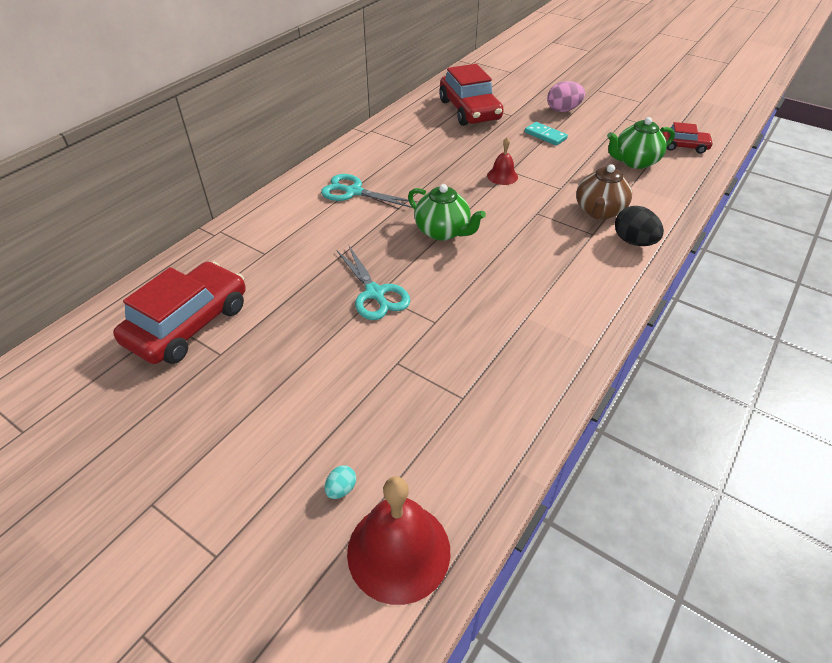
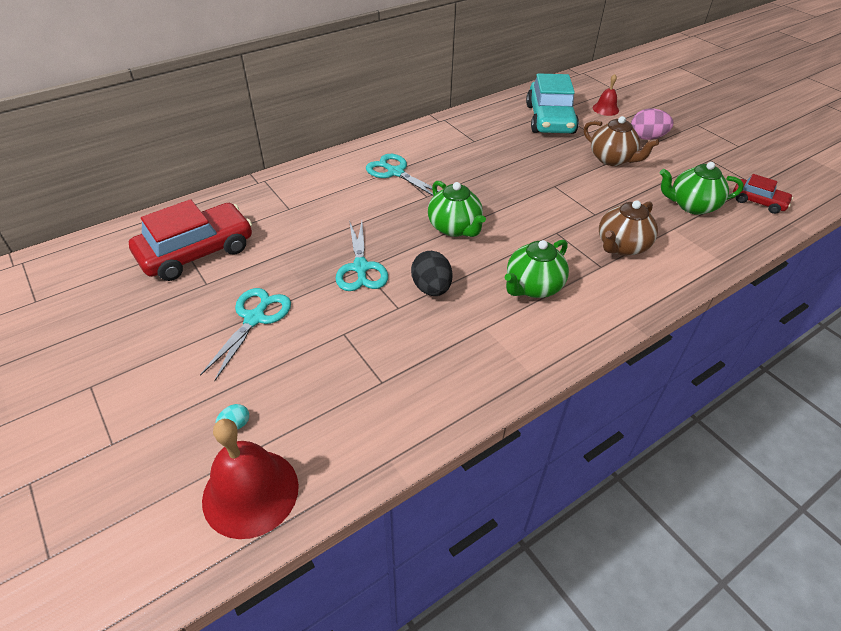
camera: 20 degrees right, 0 degrees up
red car [439,64,504,126] -> turquoise car [526,73,579,134]
red bell [487,137,518,185] -> red bell moved to [593,74,619,116]
turquoise domino [525,122,568,146] -> brown teapot [584,116,659,166]
black egg [615,206,664,246] -> black egg moved to [411,251,452,296]
none -> turquoise scissors [200,288,291,381]
none -> green teapot [505,240,569,298]

